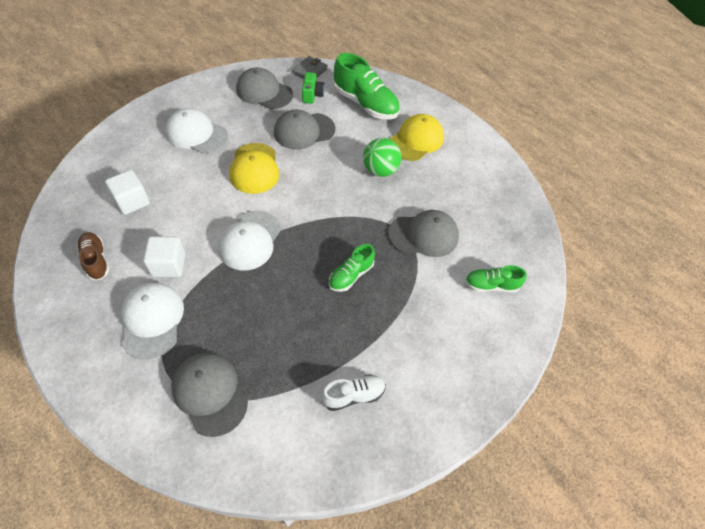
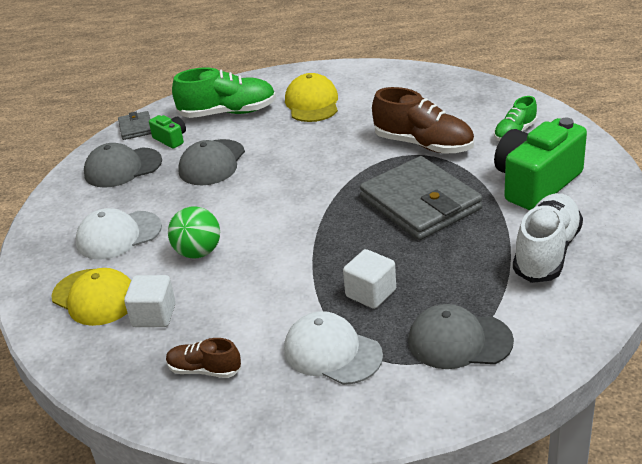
camera: 40 degrees left, 20 degrees down
white cube [143,236,186,277] -> white cube moved to [343,249,396,309]
white cap [218,211,281,270] -> none
yellow cap [229,143,279,194] -> yellow cap moved to [51,268,131,326]
white shoe [321,374,386,411] -> white shoe [513,193,583,283], size x1.79
green shoe [329,244,375,292] -> grey wallet [360,156,482,240]
green ball [363,138,401,177] -> green ball moved to [168,206,220,258]
grey cap [388,210,459,257] -> brown shoe [372,87,474,154]
none -> green camera [494,118,587,210]

